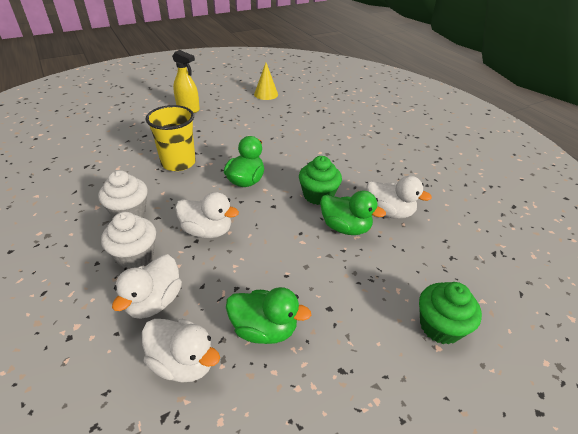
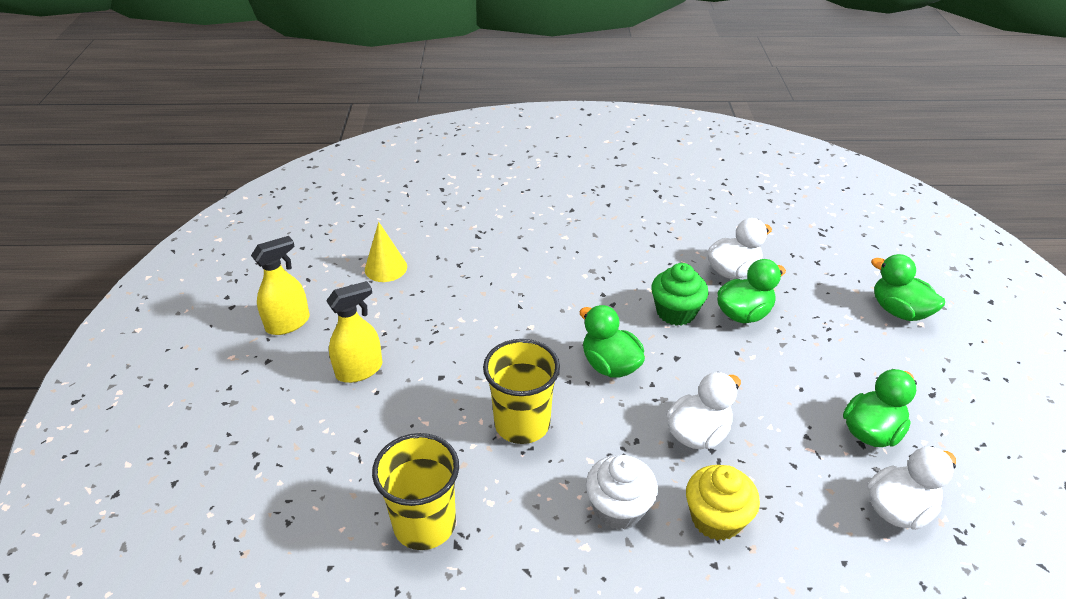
camera: 60 degrees left, 0 degrees up
white cupcake [101,212,156,269] -> yellow cupcake [686,465,760,541]
white duck [112,254,182,319] -> none
green cupcake [419,282,482,345] -> green duck [871,254,945,321]
none -> yellow spray bottle [251,236,310,335]
none -> yellow cup [372,433,459,550]

